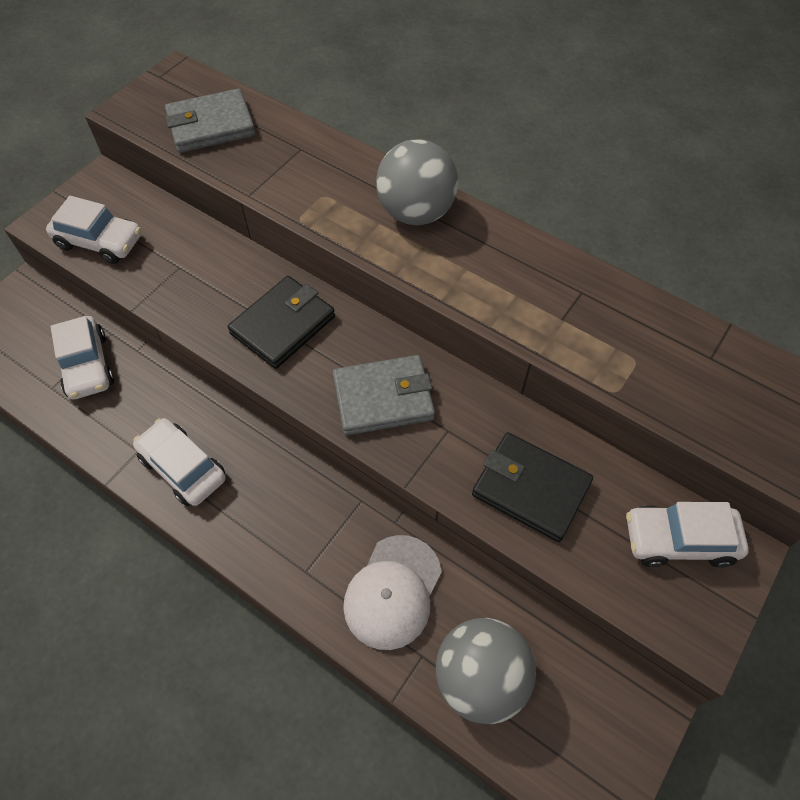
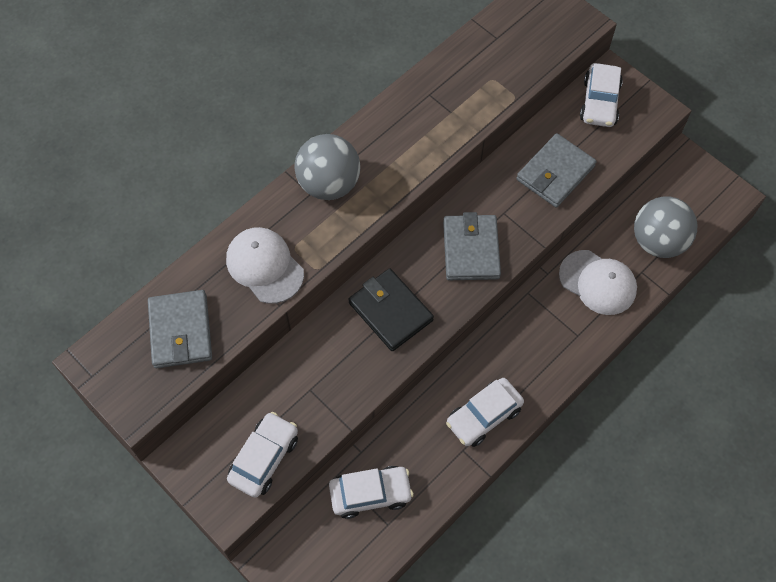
camera: 80 degrees left, 5 degrees up
black wallet [472,433,593,542] -> grey wallet [516,133,597,208]
none -> white cap [226,227,304,304]

